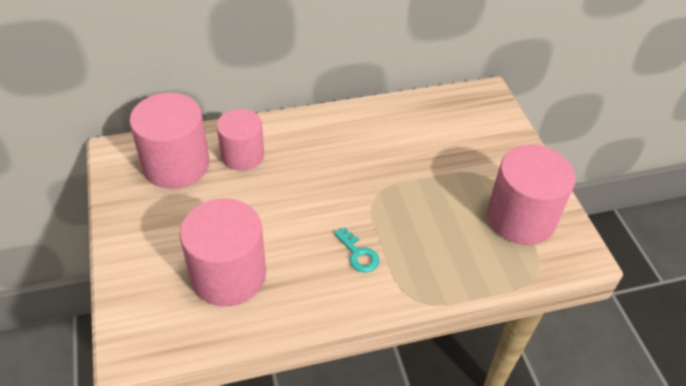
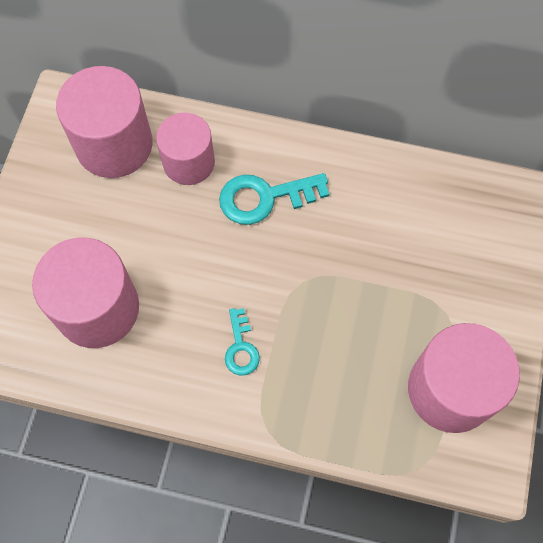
camera: 30 degrees right, 20 degrees up
none -> turquoise key [219,173,329,225]

